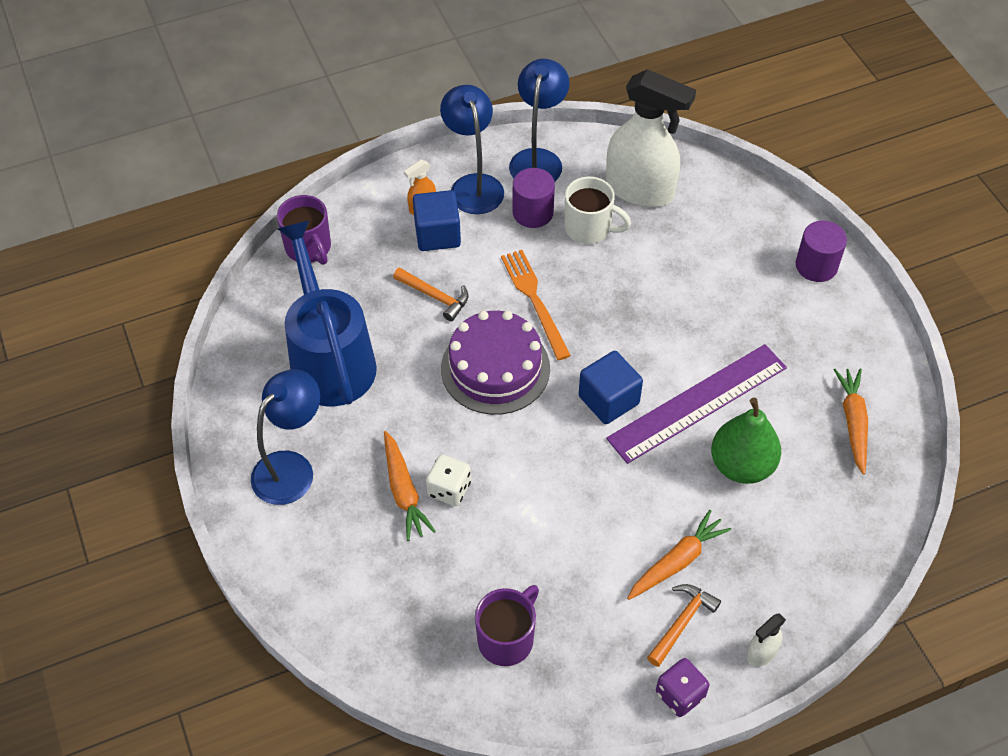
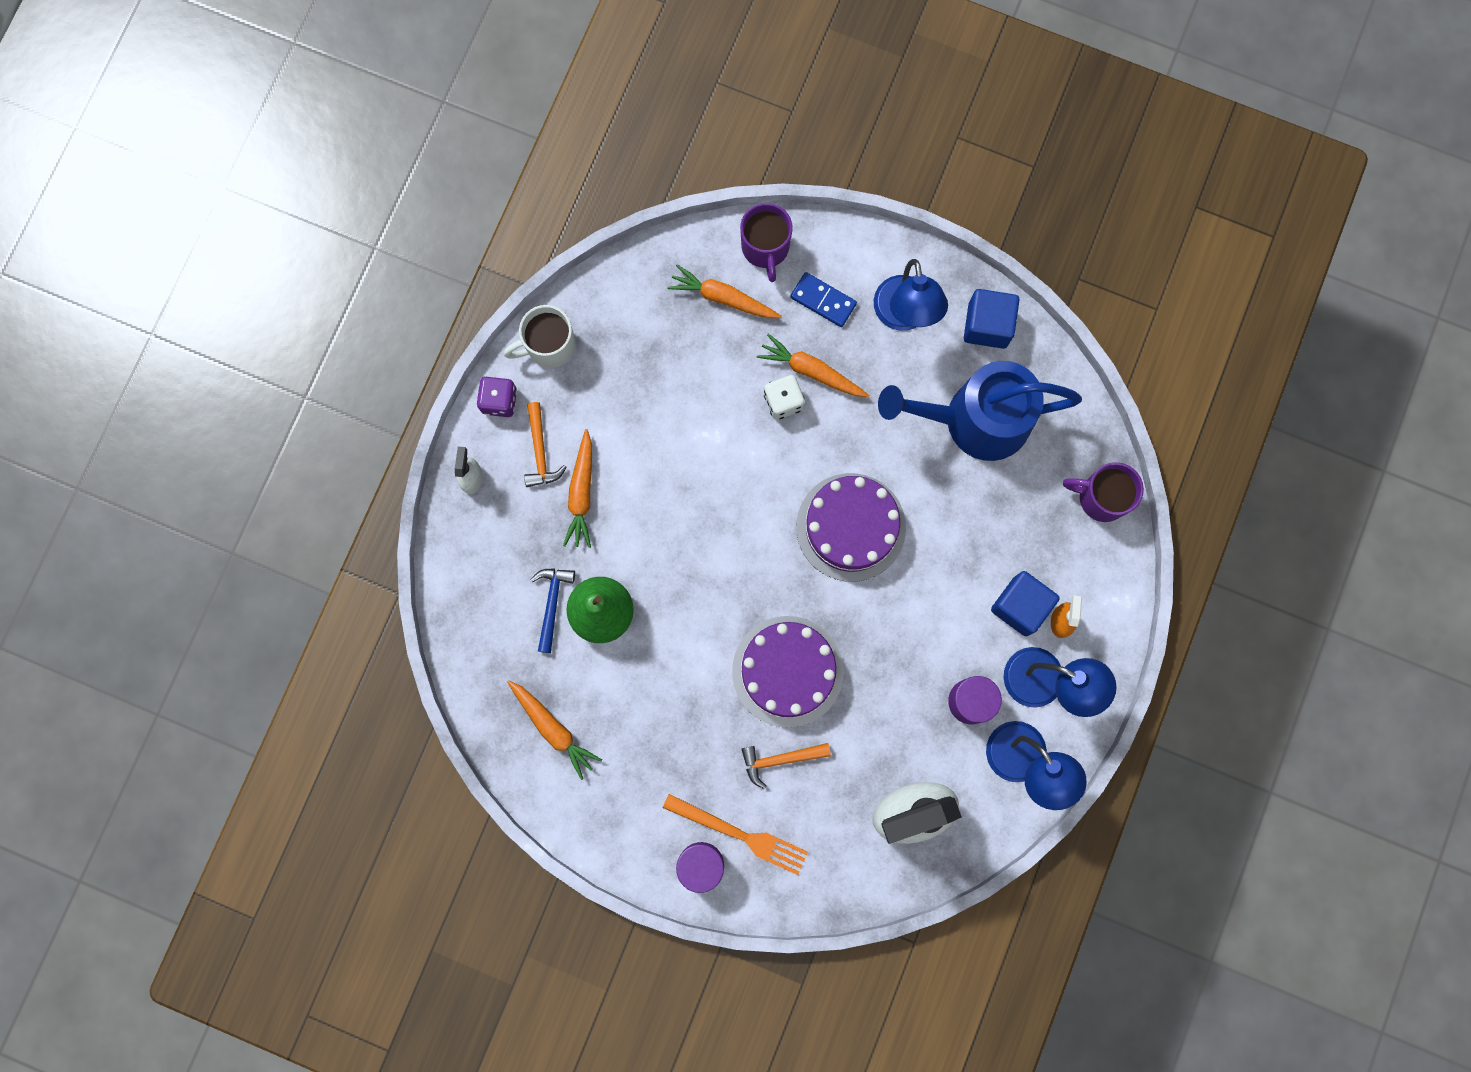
camera: 135 degrees right, 25 degrees up
blue watering can [278,220,377,406] -> blue watering can turned 150 degrees clockwise [878,361,1082,461]
orange hammer [393,267,469,321] -> orange hammer moved to [741,743,831,789]
purple mug [475,585,539,666] -> purple mug moved to [740,203,793,282]
orange fork [501,250,571,360] -> orange fork moved to [663,794,808,875]
white mug [565,177,631,244] -> white mug moved to [504,305,576,368]
blue cube [579,351,643,424] -> blue cube moved to [964,289,1019,349]
purple ruler [606,344,787,464] -> none
none -> blue hammer [530,568,575,653]
none -> orange carrot [667,264,782,318]
none -> purple cake [732,616,844,728]
none -> blue domino [790,272,857,327]

